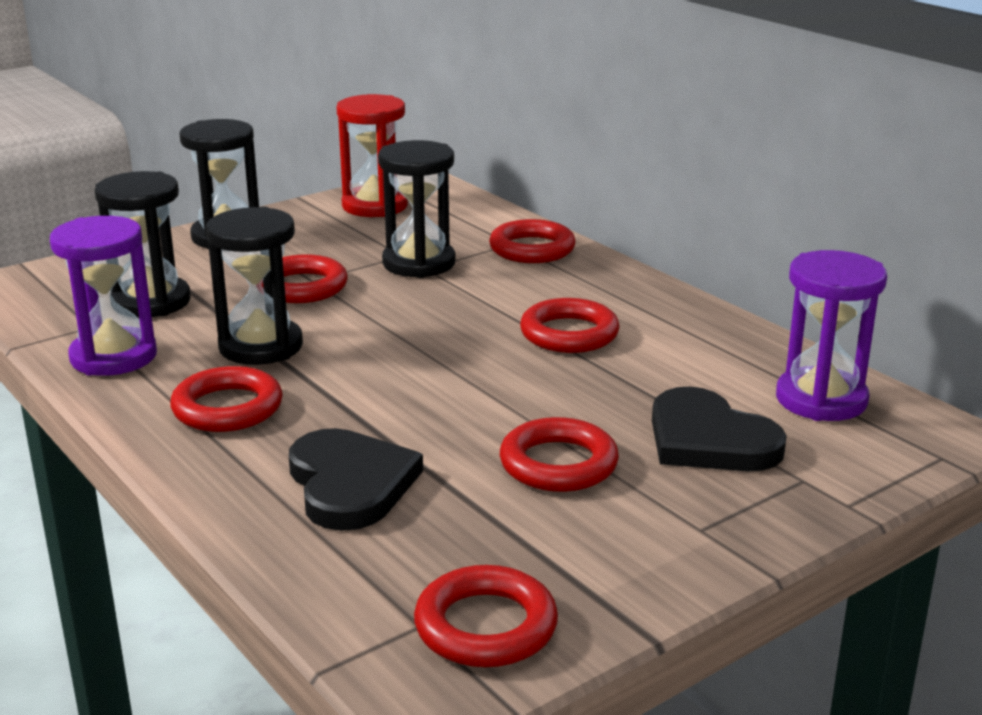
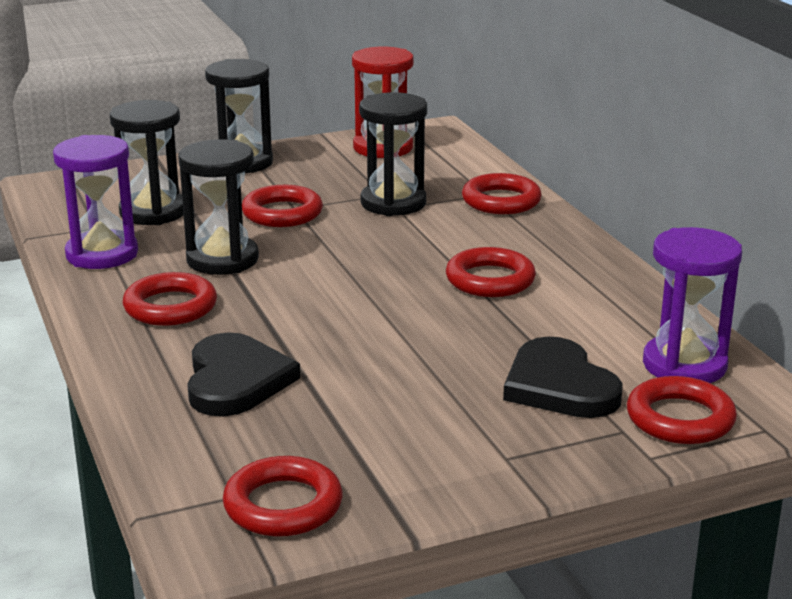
camera: 15 degrees right, 0 degrees up
red ring [500,417,619,492] -> red ring moved to [627,376,737,444]

